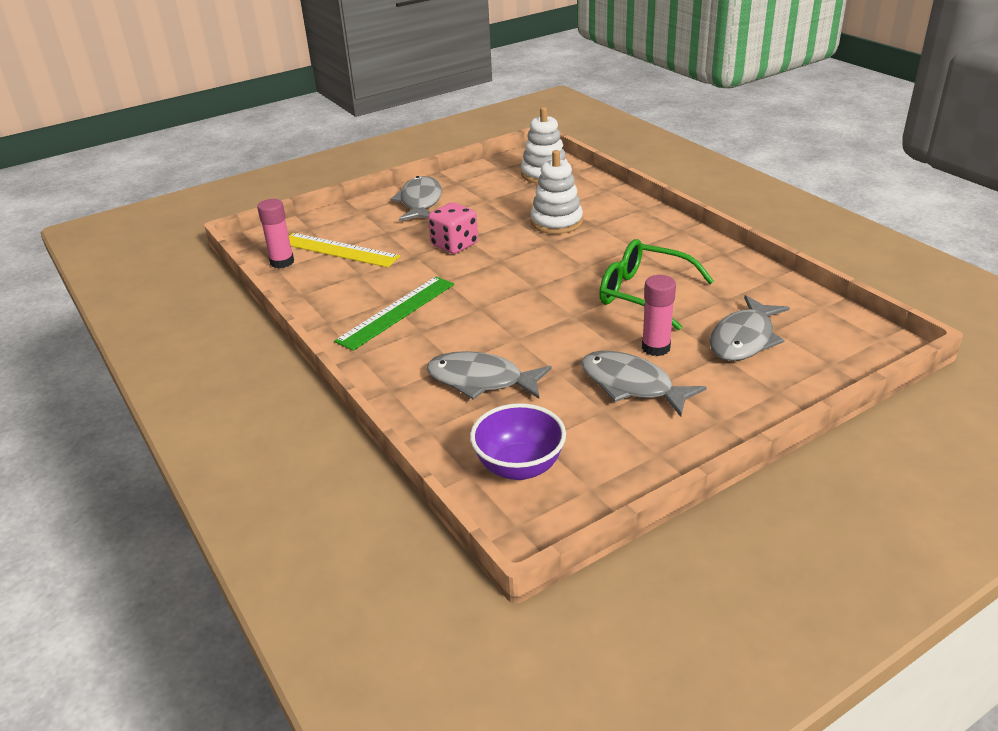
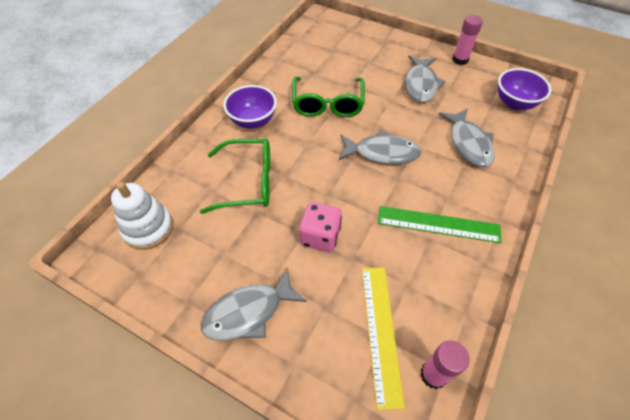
camera: 120 degrees left, 20 degrees up
white stacking toy [531,150,583,234] -> green glasses [200,139,270,214]
pink glue stick [642,275,676,356] -> pink glue stick moved to [452,15,483,65]
grey fish [709,295,790,361] -> grey fish moved to [339,130,421,165]
none -> purple bowl [223,85,277,129]

